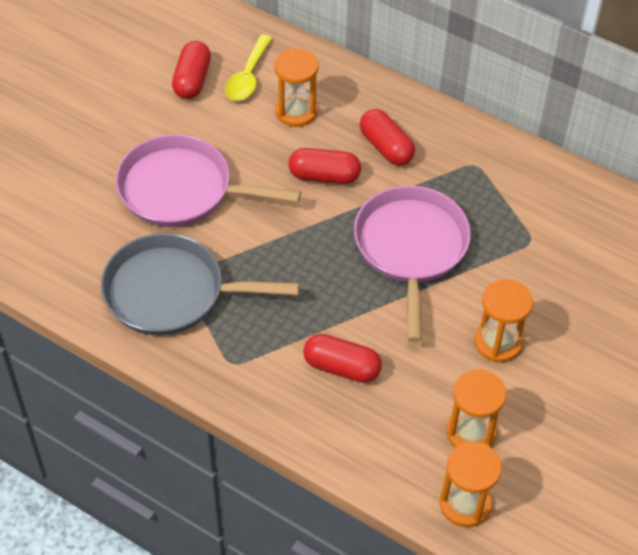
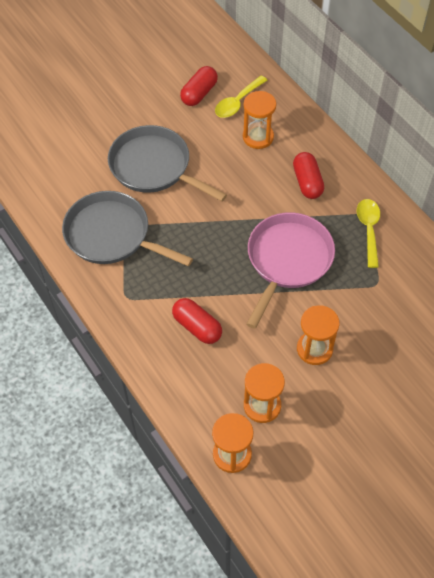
camera: 25 degrees right, 5 degrees up
pink pan [115,134,301,227] -> grey pan [108,125,227,201]
red capsule [289,148,361,184] -> none
none -> yellow spoon [357,199,380,268]

